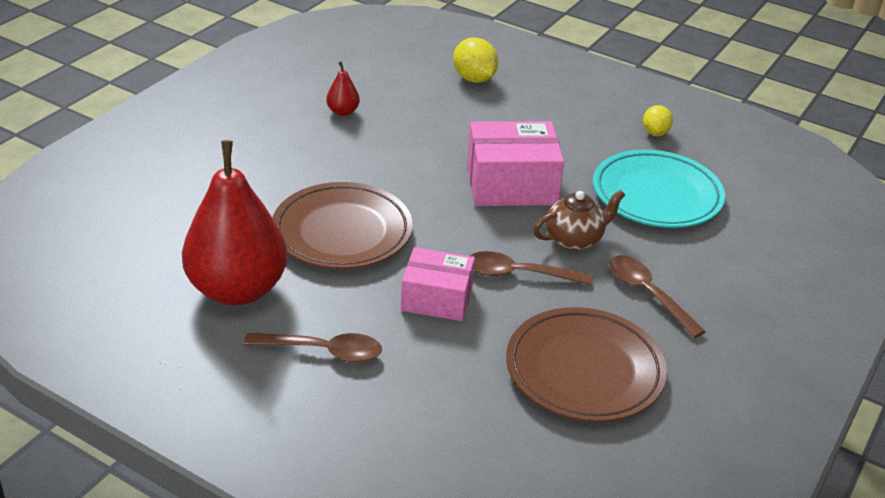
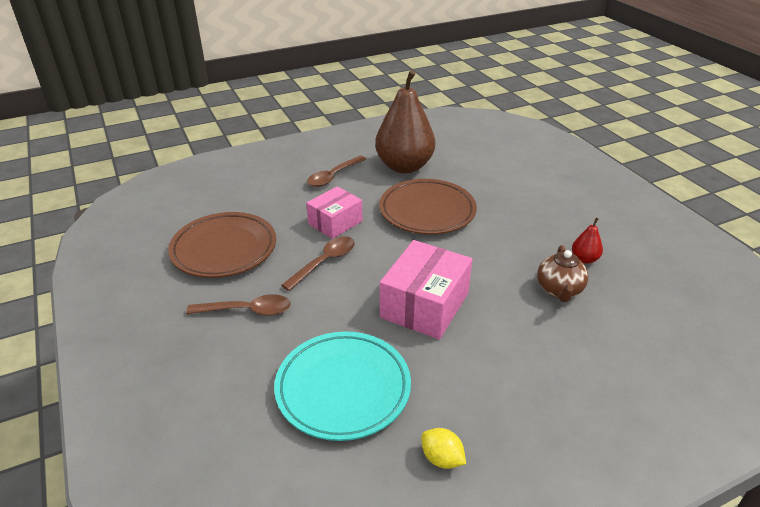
camera: 125 degrees right, 0 degrees up
red pear [182,140,288,305] -> brown pear [375,70,435,173]
yellow lemon [453,37,498,83] -> none
brown teapot [533,190,625,251] -> brown teapot moved to [537,245,588,302]

